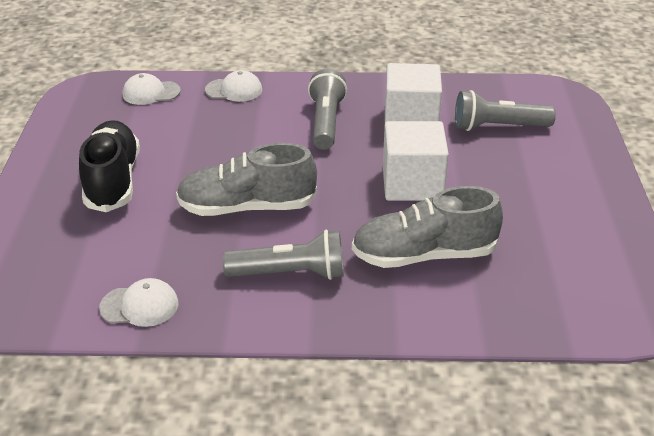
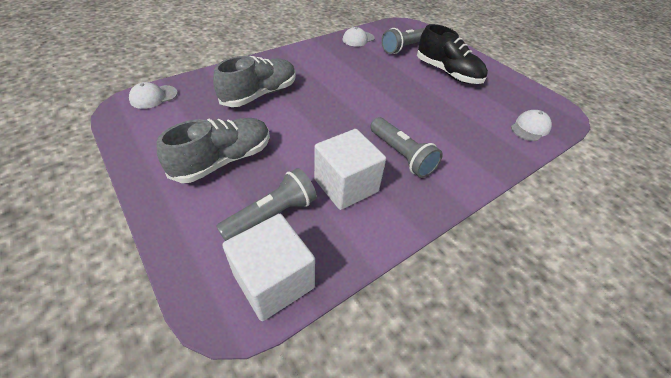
camera: 140 degrees right, 10 degrees up
grey shoe [176,143,317,216] -> grey shoe moved to [157,118,270,183]
white cap [205,70,262,102] -> white cap moved to [129,82,178,109]
grey flashlight [222,230,344,280] -> grey flashlight moved to [381,28,425,54]
white cube [383,121,449,201] -> white cube moved to [223,214,315,321]

